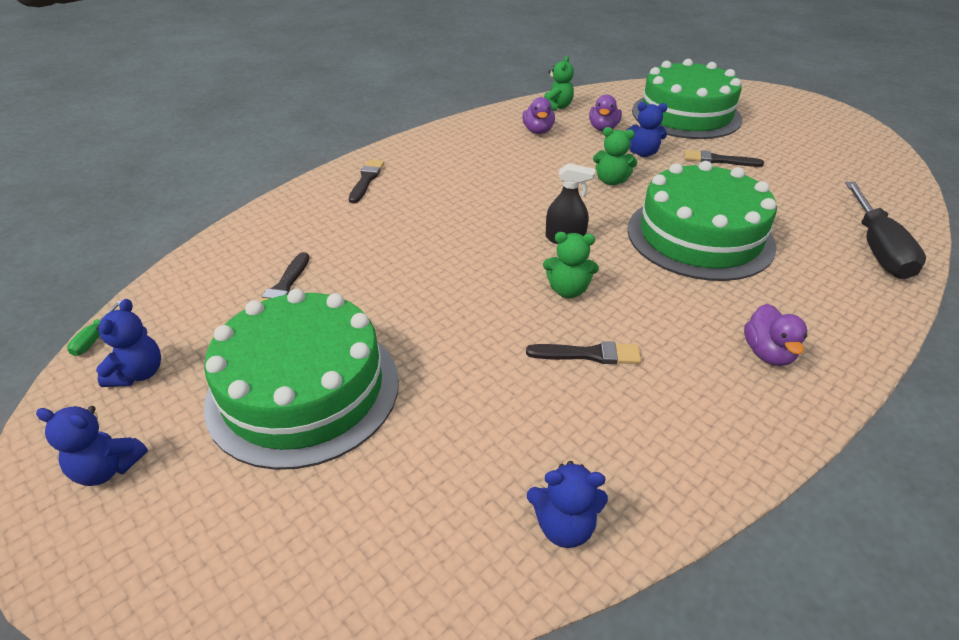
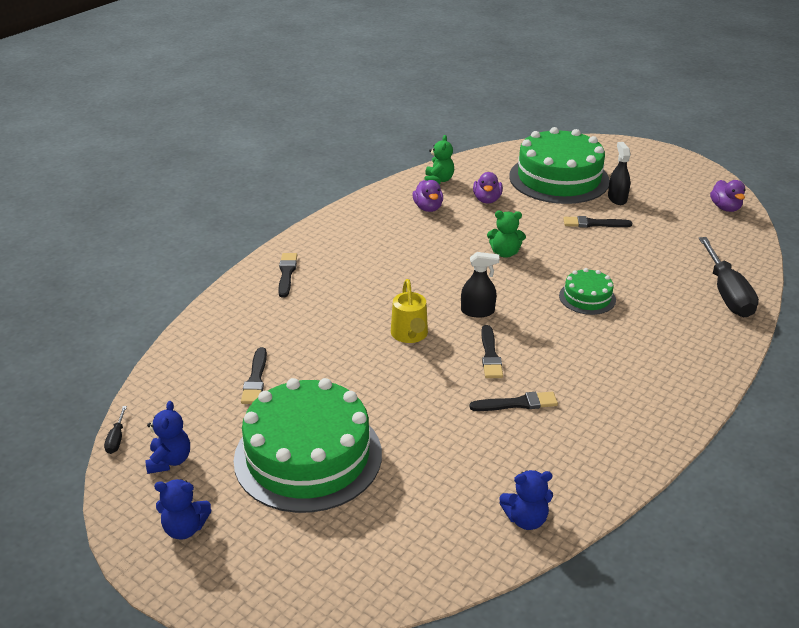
camera: 10 degrees left, 5 degrees down
green screwdriver [67,301,121,356] -> black screwdriver [104,406,127,454]
green teddy bear [543,232,599,298] -> black brush [481,325,503,378]
blue teddy bear [625,102,667,157] -> none
green cake [627,161,777,281] -> green cake [559,268,616,315], size x0.47
purple duck [744,304,808,366] -> purple duck moved to [710,180,745,212]
none -> yellow watering can [391,279,428,343]
none -> black spray bottle [608,142,630,205]

